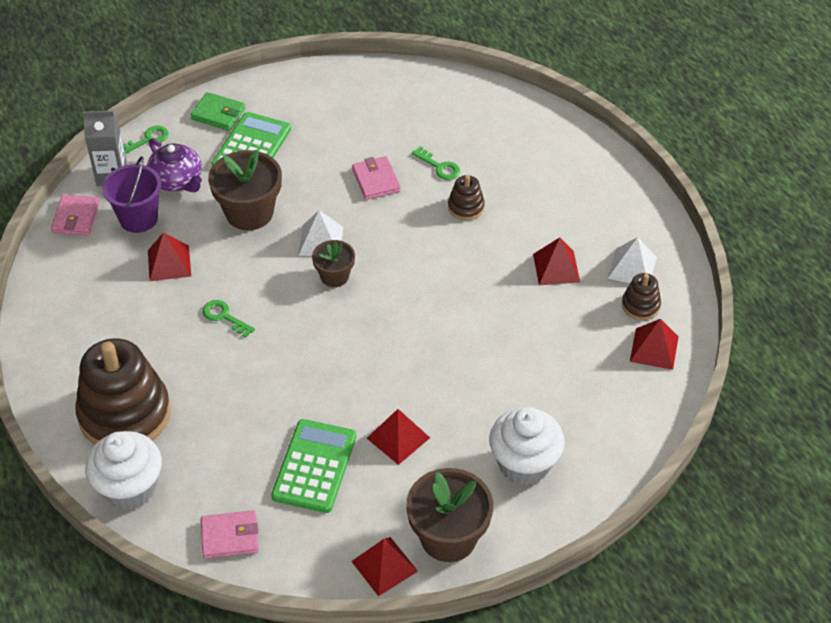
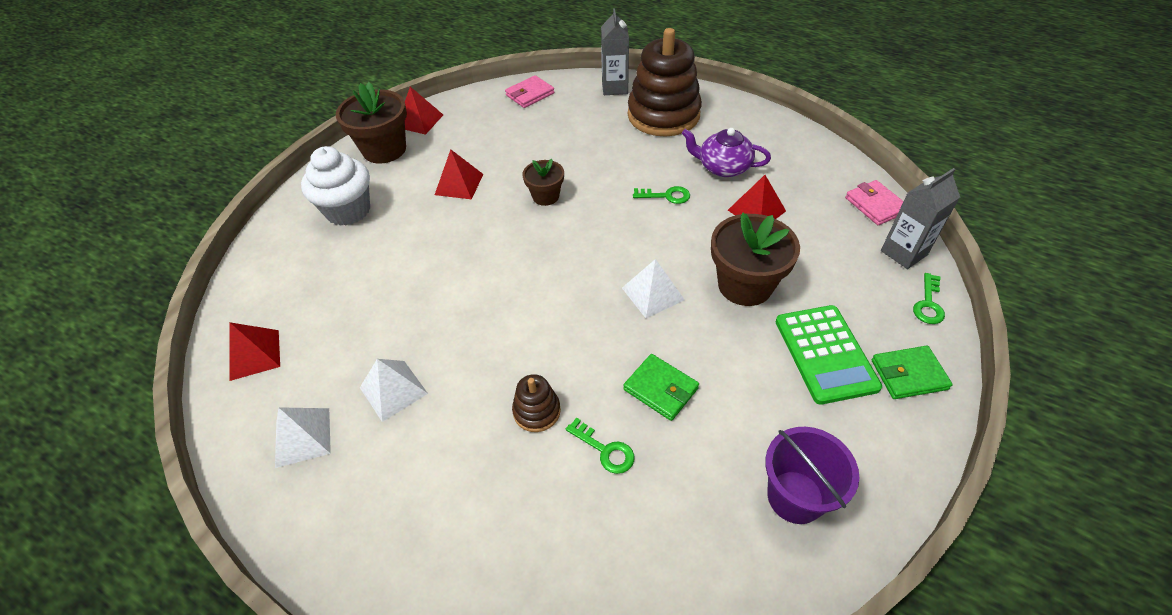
camera: 150 degrees right, 0 degrees up
white cupcake [85,431,162,510] -> grey carton [601,8,629,95]
purple bucket [102,156,162,233] -> purple bucket moved to [765,427,860,524]
purple teapot [147,138,202,192] -> purple teapot moved to [682,128,771,177]
green calculator [271,419,356,513] -> none
brown flower pot [312,240,355,287] -> brown flower pot moved to [522,159,564,206]
pink wallet [352,156,401,200] -> green wallet [623,354,699,421]
green key [412,147,460,180] -> green key turned 150 degrees counterclockwise [566,417,634,474]
red pyramid [533,237,580,285] -> white pyramid [360,359,428,422]
brown stacking toy [622,273,661,320] -> none

